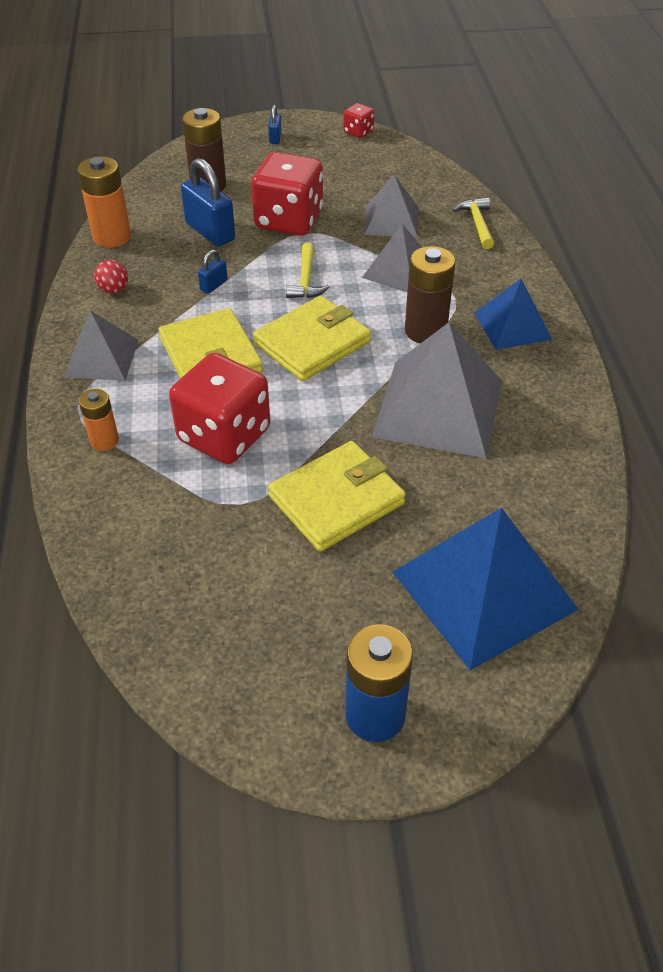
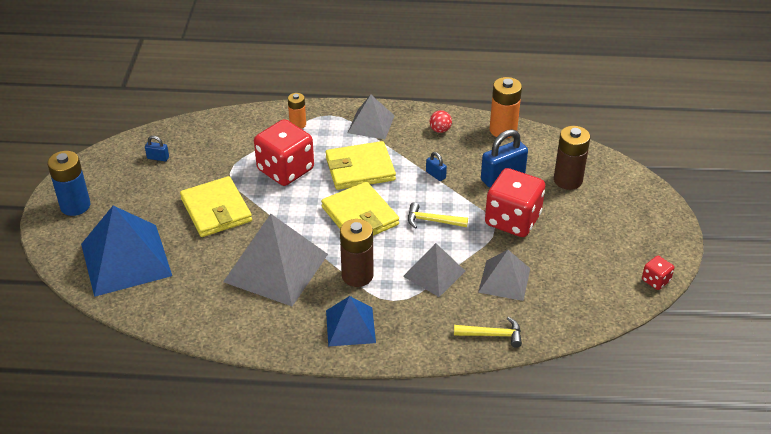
camera: 100 degrees right, 5 degrees down
blue padlock [268,105,281,144] -> blue padlock moved to [145,136,169,161]

